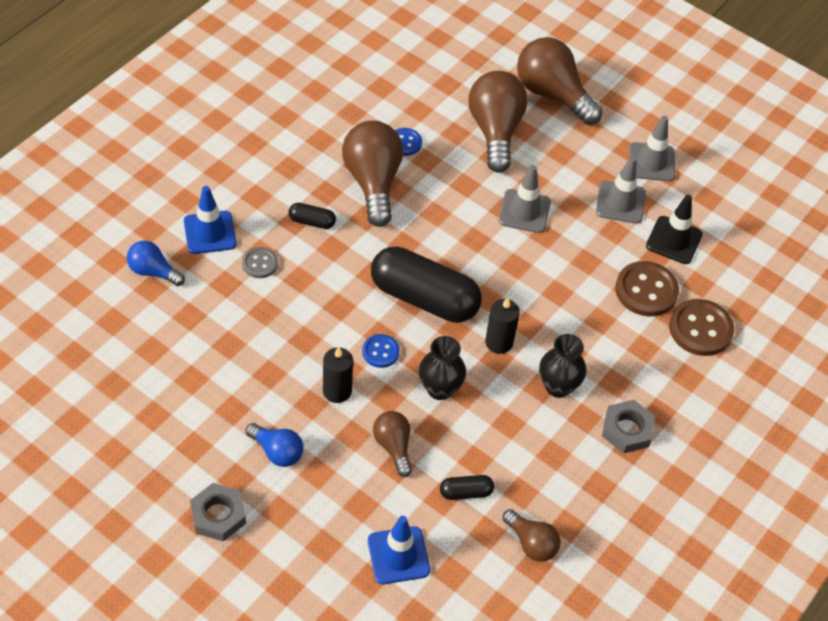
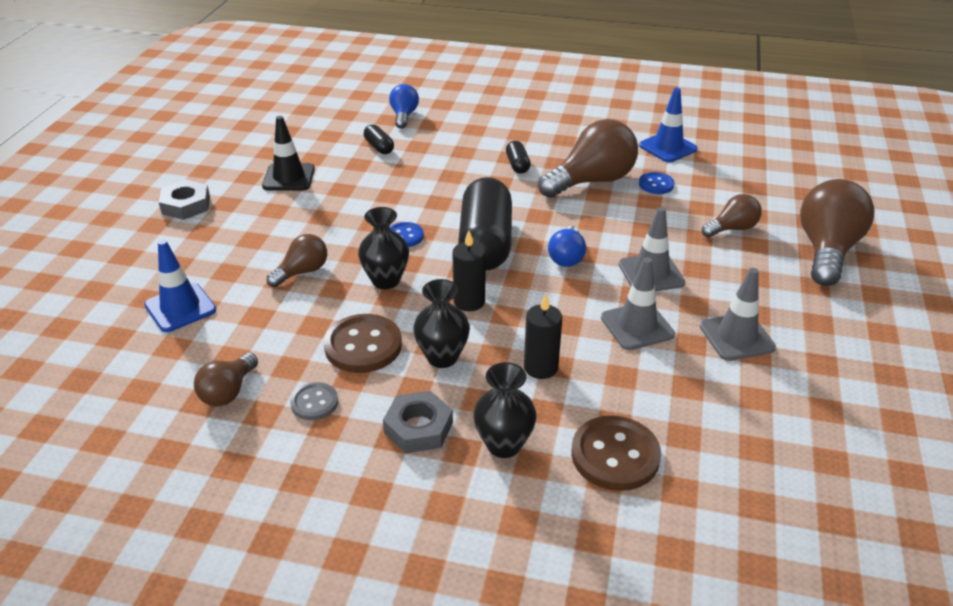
camera: 70 degrees right, 15 degrees down
blue traffic cone [184,186,236,254] -> blue traffic cone moved to [639,88,698,162]
grey button [242,247,278,278] -> grey button moved to [290,382,338,420]
blue light bulb [246,423,303,467] -> blue light bulb moved to [548,226,586,267]
black candle [323,346,353,403] -> black candle moved to [524,294,562,379]
black capsule [440,475,494,500] -> black capsule moved to [364,124,394,154]
brown light bulb [468,71,528,173] -> brown light bulb [702,194,762,238], size x0.54
brown button [615,261,679,316] -> brown button moved to [324,314,402,373]
grey traffic cone [629,116,675,181] -> grey traffic cone moved to [601,257,675,350]
black traffic cone [646,195,703,264] -> black traffic cone moved to [262,116,315,190]
none -> black vase [473,362,536,458]

